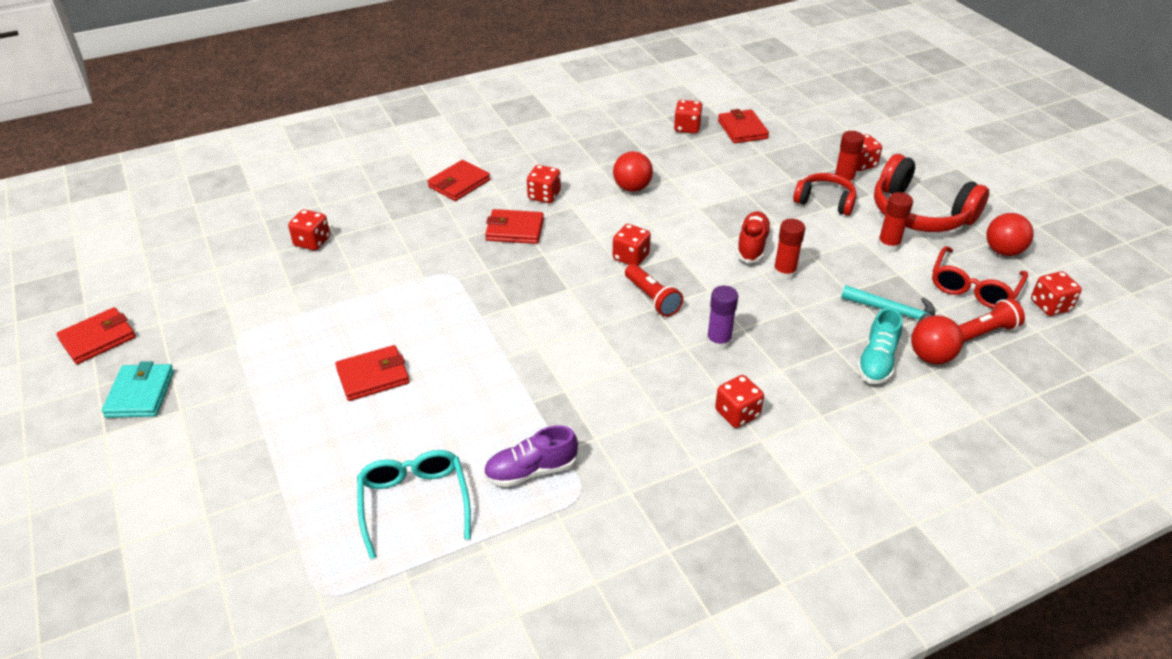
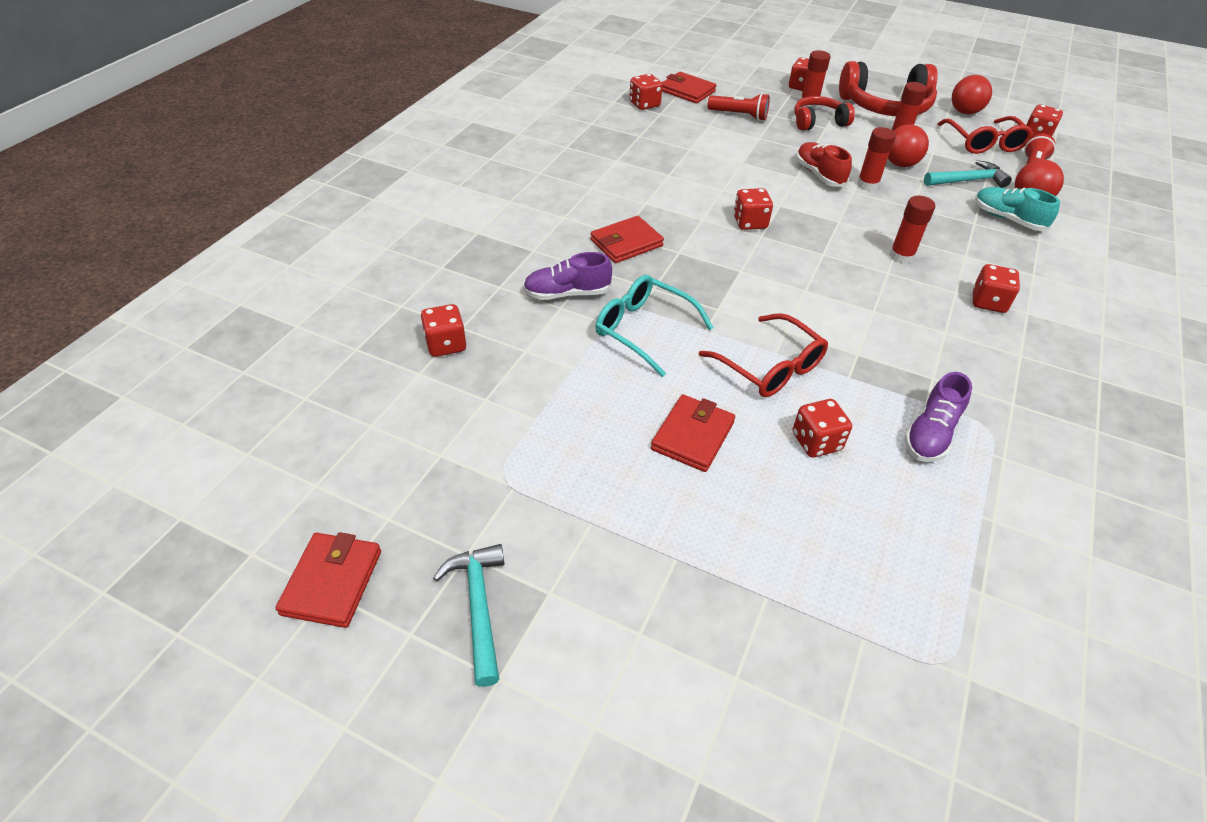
camera: 40 degrees left, 5 degrees up
turquoise wallet [102,361,174,418] -> turquoise hammer [433,544,504,687]
turquoise glasses [357,450,471,559] -> turquoise glasses moved to [595,275,714,377]
red wallet [427,160,490,201] -> none
red dice [527,165,561,203] -> red dice moved to [793,399,852,457]
red ball [613,151,653,192] -> red ball moved to [888,124,929,167]
red flashlight [625,264,683,317] -> red flashlight moved to [708,93,770,121]
purple glue stick [706,286,738,351] -> red glue stick [889,196,935,264]
turquoise shoe [857,308,902,384] -> turquoise shoe turned 150 degrees clockwise [975,187,1060,231]
none -> purple shoe [523,252,612,300]
none -> red glasses [699,313,828,397]

